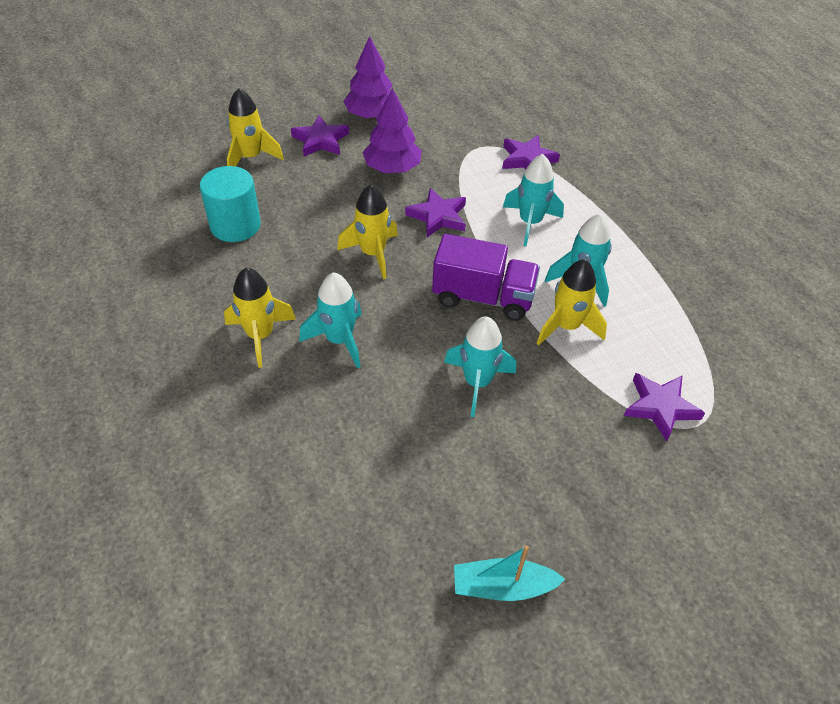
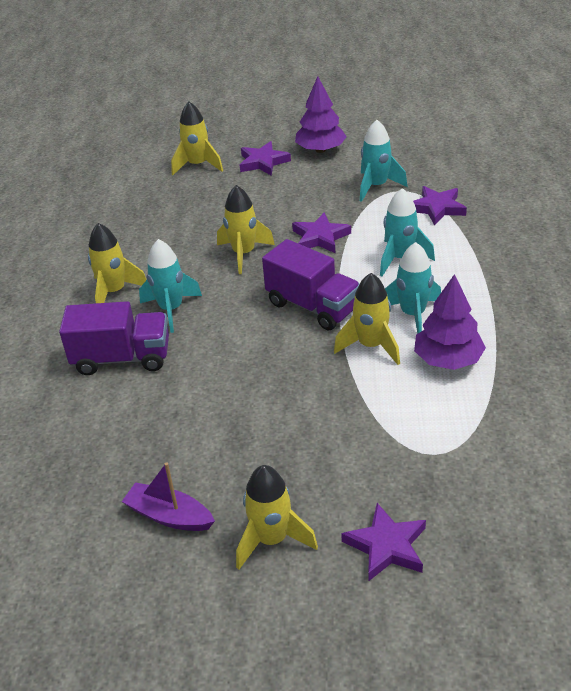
camera: 30 degrees right, 10 degrees down
turquoise cylinder [200,166,261,242] -> none
purple tree [362,88,422,173] -> purple tree moved to [414,274,486,370]
turquoise rocket [444,317,516,417] -> turquoise rocket moved to [360,120,408,202]
turquoise boat [454,545,565,601] -> purple boat [122,462,215,531]
purple star [624,373,705,441] -> purple star moved to [341,503,426,582]
none -> purple truck [59,301,169,375]
none -> yellow rocket [236,465,318,570]

